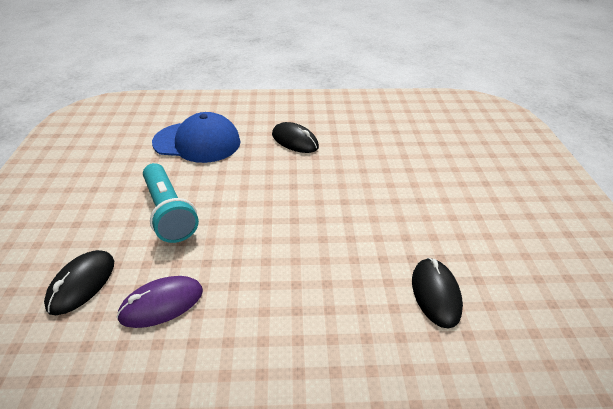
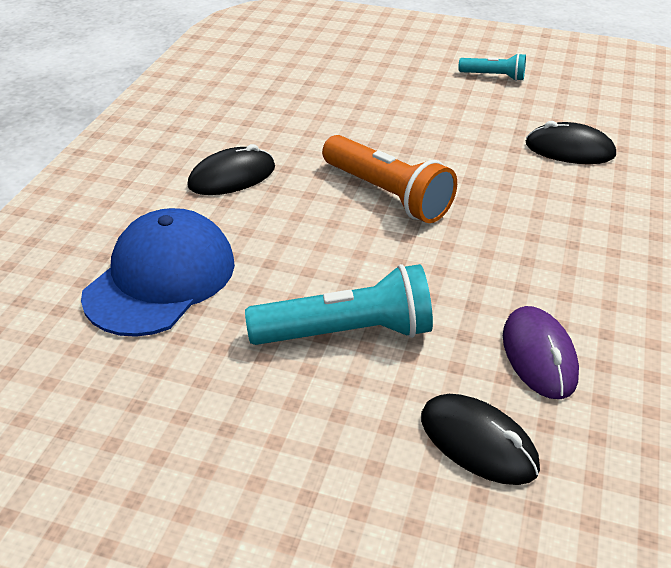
camera: 70 degrees left, 0 degrees up
none -> orange flashlight [322,135,457,223]
none -> turquoise flashlight [458,53,526,81]

